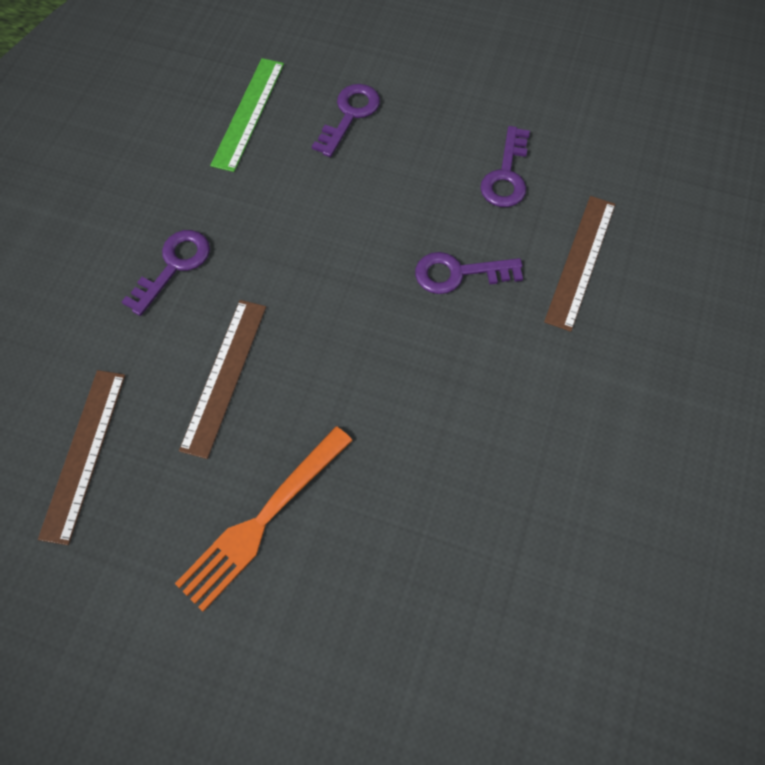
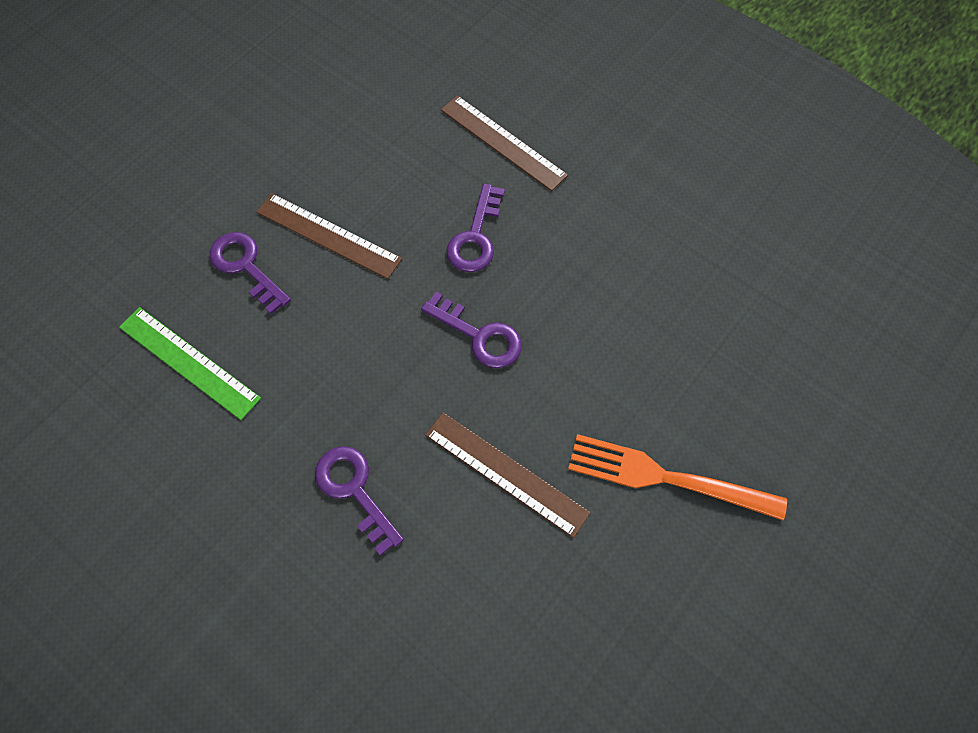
camera: 70 degrees left, 0 degrees up
brown ruler [38,370,125,545] -> brown ruler moved to [256,193,402,279]
orange fork [175,426,353,612] -> orange fork turned 135 degrees clockwise [568,434,787,520]
purple key [480,126,530,207] -> purple key moved to [421,292,522,368]

